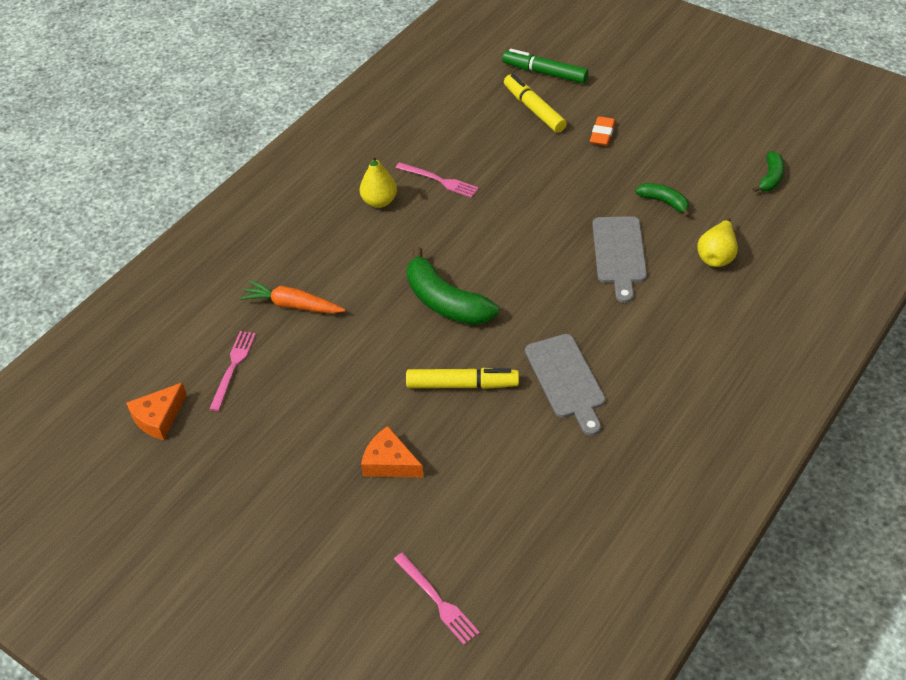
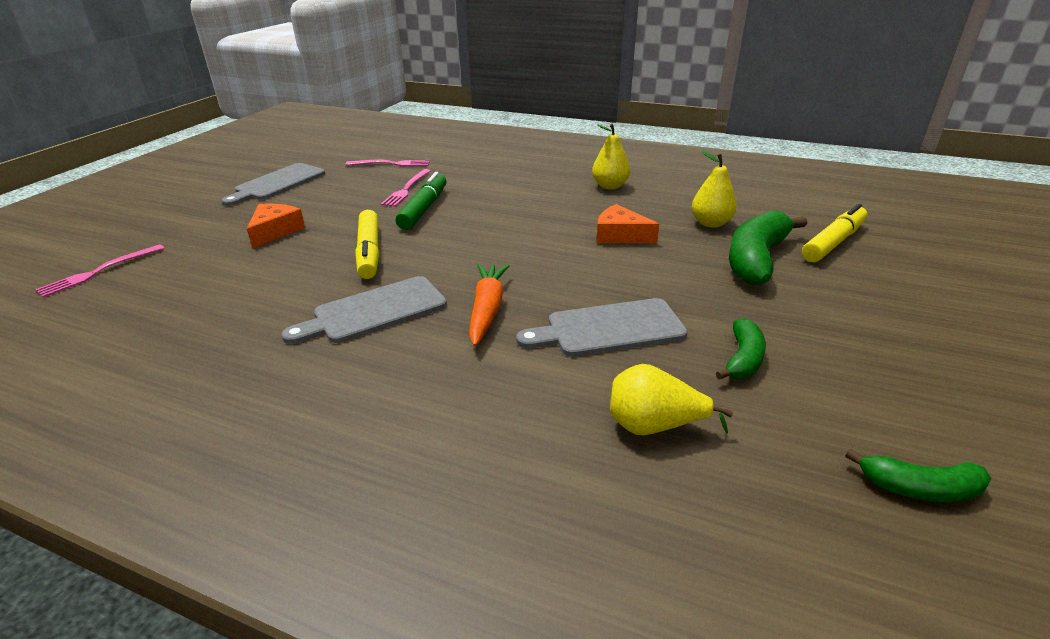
camera: 75 degrees right, 15 degrees down
orange cheese [126,382,187,440] -> orange cheese moved to [597,204,659,243]
orange carrot [239,280,345,314] -> orange carrot moved to [469,264,510,346]
pink fork [396,162,479,198] -> pink fork moved to [381,169,431,207]
green banana [407,247,498,325] -> green banana moved to [729,210,807,285]
green marker [502,49,589,84] -> green marker moved to [396,172,447,230]
orange eraser [590,116,616,146] -> none
none -> grey cutting board [222,163,326,206]
none -> yellow pear [692,151,737,228]

